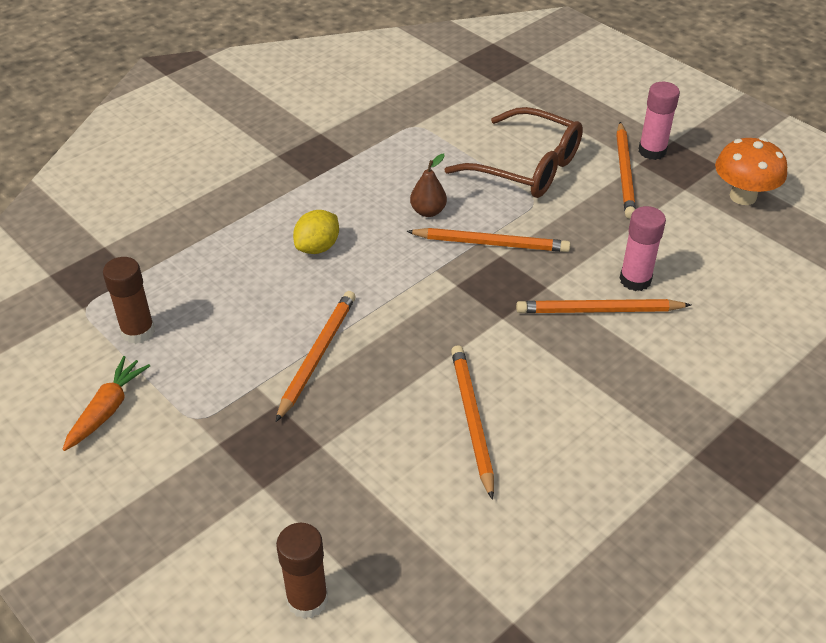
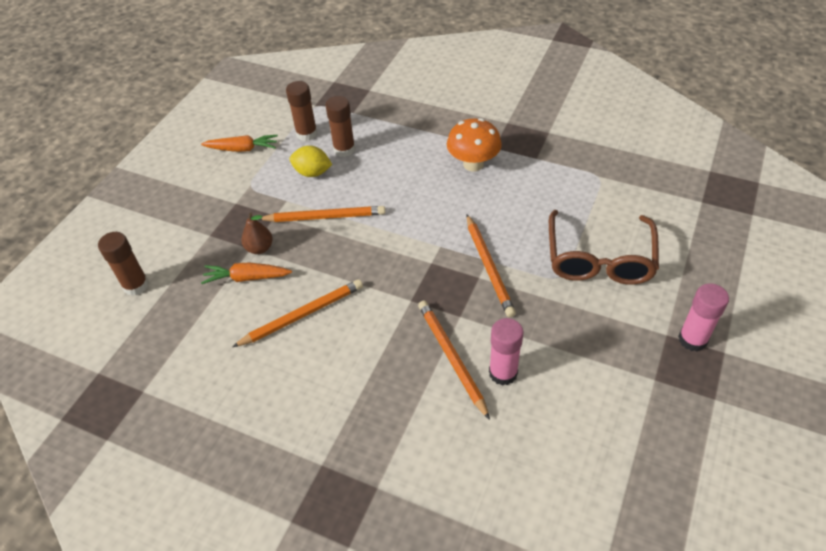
camera: 70 degrees right, 5 degrees up
yellow lemon [293,210,339,254] -> yellow lemon moved to [290,146,332,177]
brown pear [410,154,447,217] -> brown pear moved to [241,213,273,254]
orange pencil [616,122,636,219] -> none
orange mushroom [715,138,787,205] -> orange mushroom moved to [447,118,502,171]
none -> orange carrot [201,262,292,284]
none -> brown glue stick [325,96,355,157]

